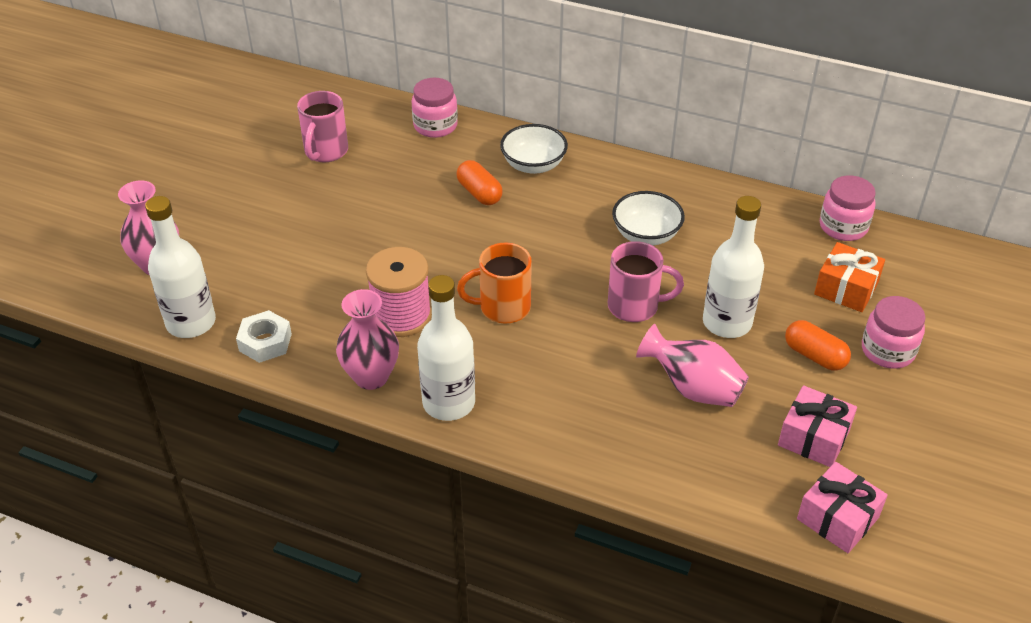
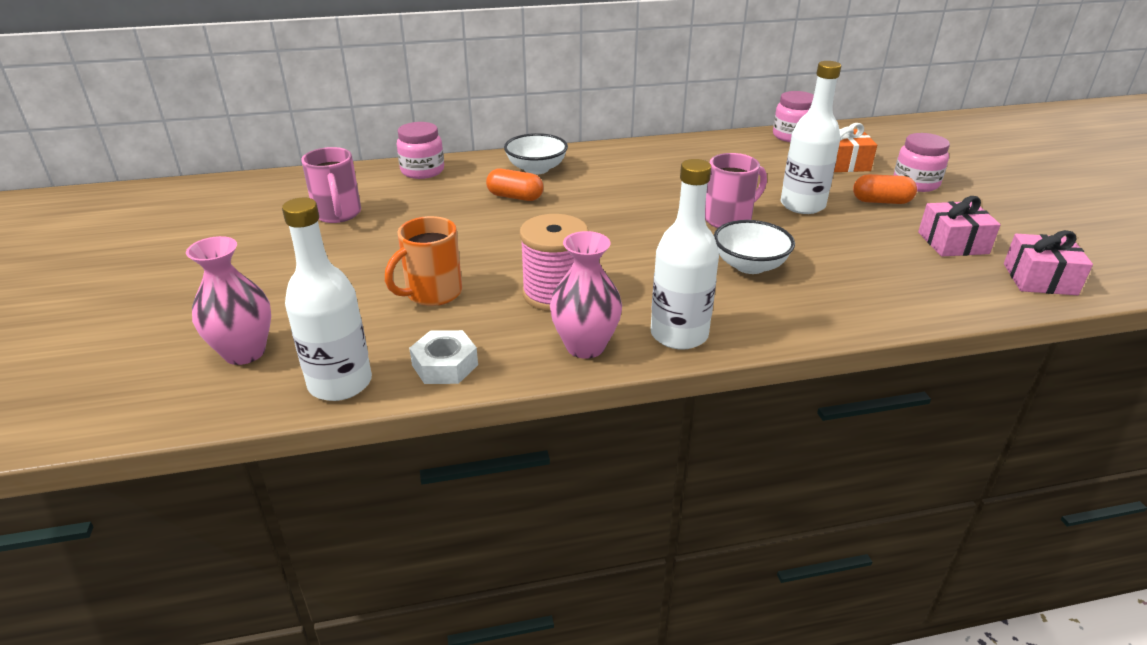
camera: 35 degrees left, 10 degrees down
orange mug [457,242,532,324] -> orange mug moved to [385,216,462,306]
white bowl [612,191,685,246] -> white bowl moved to [714,220,795,274]
pink vase [636,324,749,407] -> none

